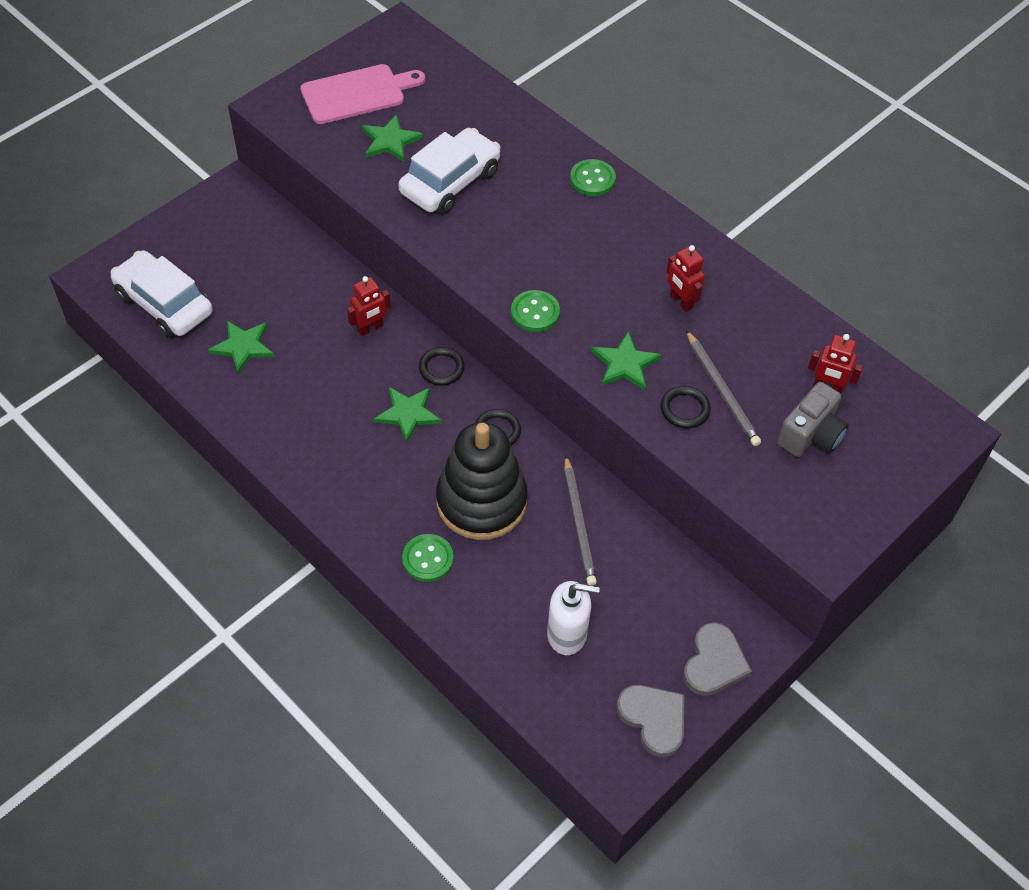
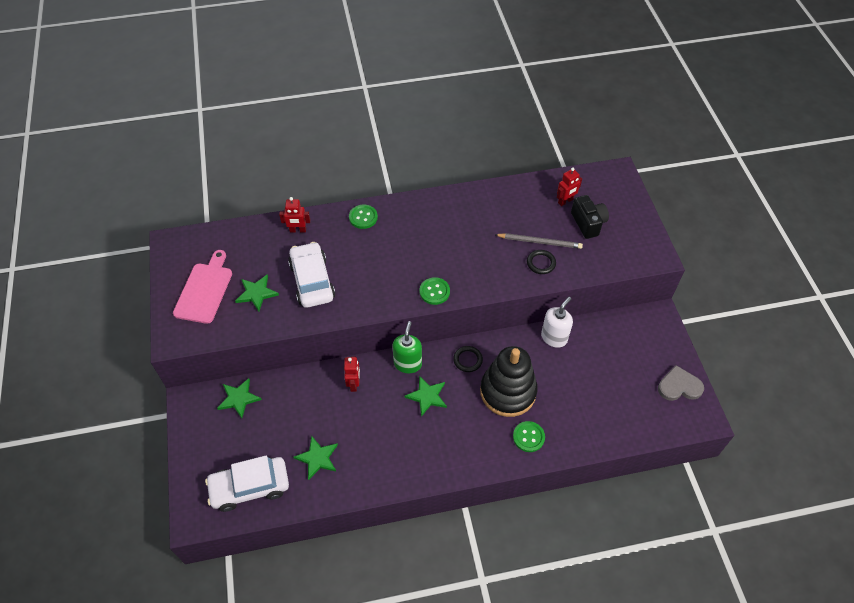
camera: 55 degrees left, 0 degrees up
black ring [419,347,465,386] -> green soap dispenser [392,321,422,373]
white soap dispenser [547,581,600,655] -> white soap dispenser moved to [541,297,573,348]
grey pencil [564,456,597,585] -> none
green star [591,331,662,390] -> green star moved to [217,378,262,418]
red robot [666,245,705,312] -> red robot moved to [279,197,310,232]
grey heart [683,622,752,696] -> none
grey camera [777,382,849,457] -> black camera [571,195,609,239]

